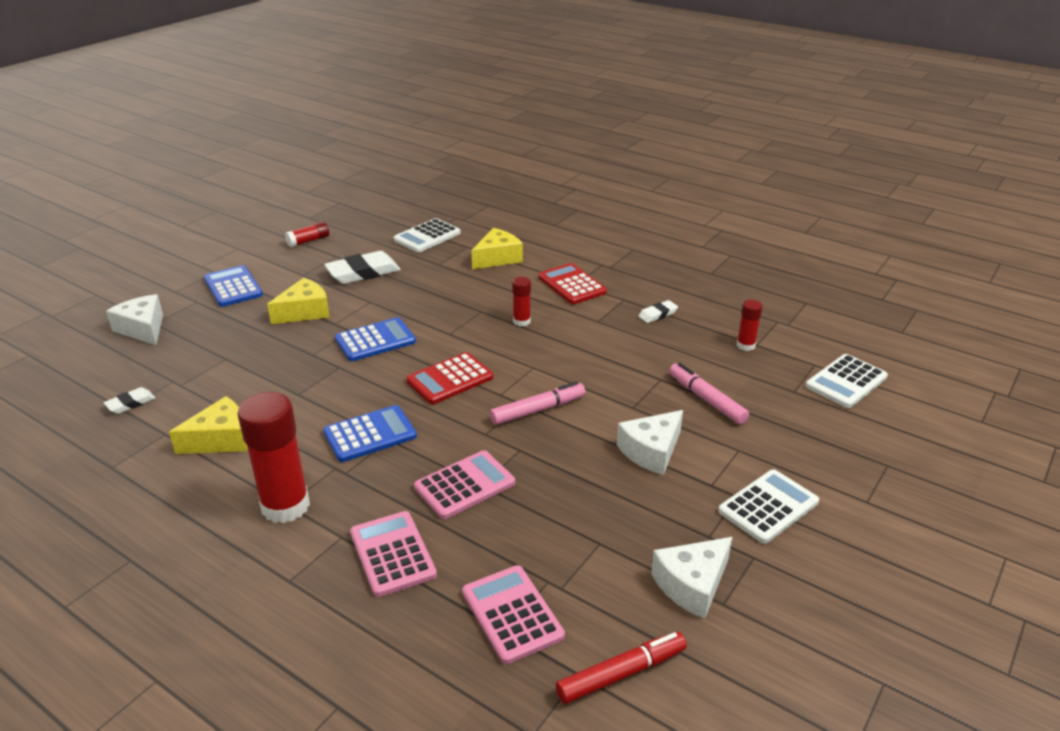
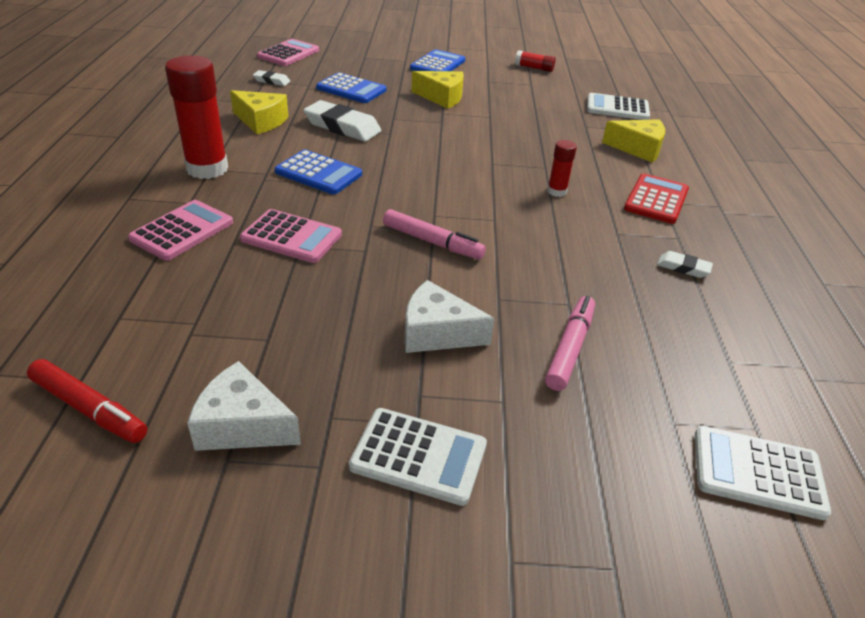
camera: 55 degrees right, 5 degrees up
white cheese [106,294,163,345] -> none
white eraser [324,251,401,284] -> white eraser moved to [303,100,381,142]
blue calculator [335,317,416,361] -> blue calculator moved to [316,72,386,103]
red calculator [406,352,493,404] -> none
pink calculator [462,565,565,664] -> pink calculator moved to [257,39,319,66]
red glue stick [737,299,763,351] -> none

